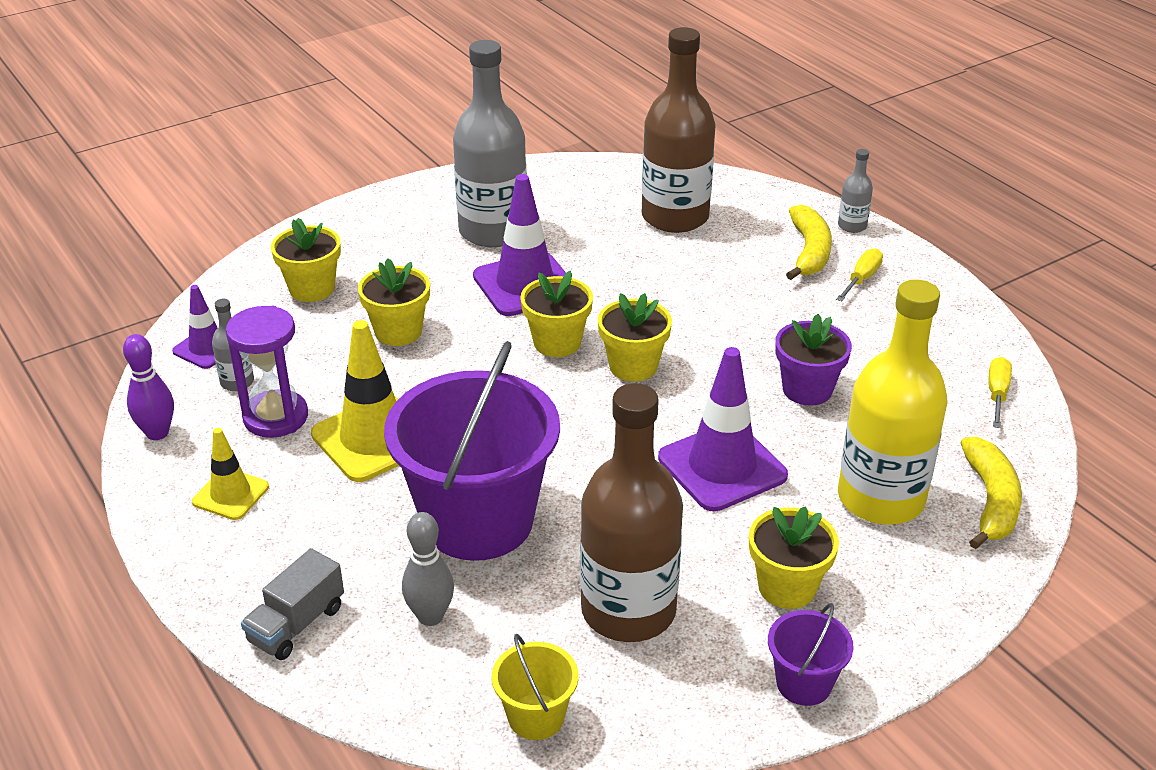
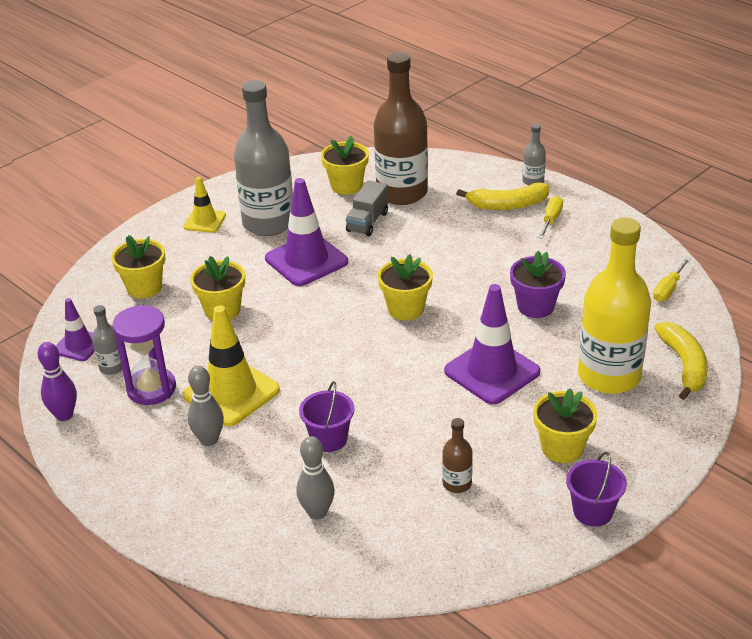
camera: 10 degrees left, 0 degrees up
yellow traffic cone [192,428,269,520] -> yellow traffic cone moved to [184,177,226,233]
grey truck [241,548,344,660] -> grey truck moved to [346,180,388,236]
purple bucket [384,341,560,561] -> purple bucket [299,381,355,452], size x0.44
yellow bucket [492,634,578,740] -> none
yellow flower pot [520,271,593,357] -> yellow flower pot moved to [321,136,369,195]
brown bottle [580,383,683,642] -> brown bottle [442,418,473,493], size x0.43
yellow banana [786,205,832,280] -> yellow banana turned 90 degrees clockwise [456,183,550,210]
yellow screwdriver [989,357,1012,428] -> yellow screwdriver turned 150 degrees counterclockwise [653,257,691,302]
none -> grey bowling pin [188,366,224,446]

